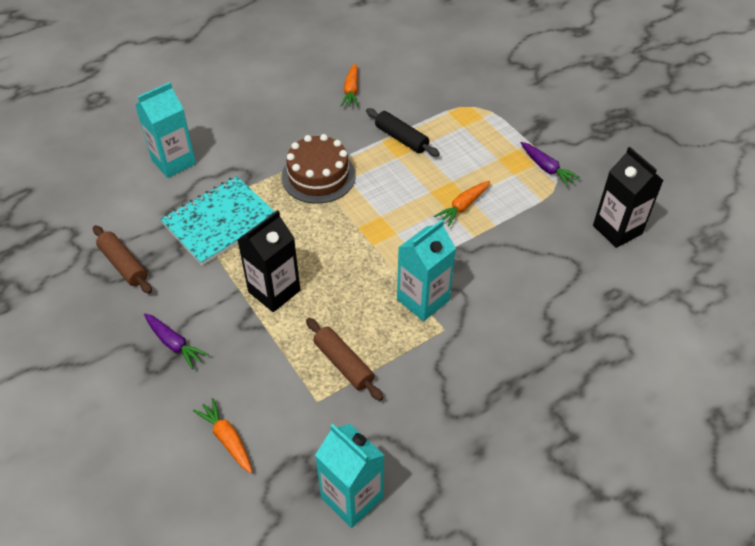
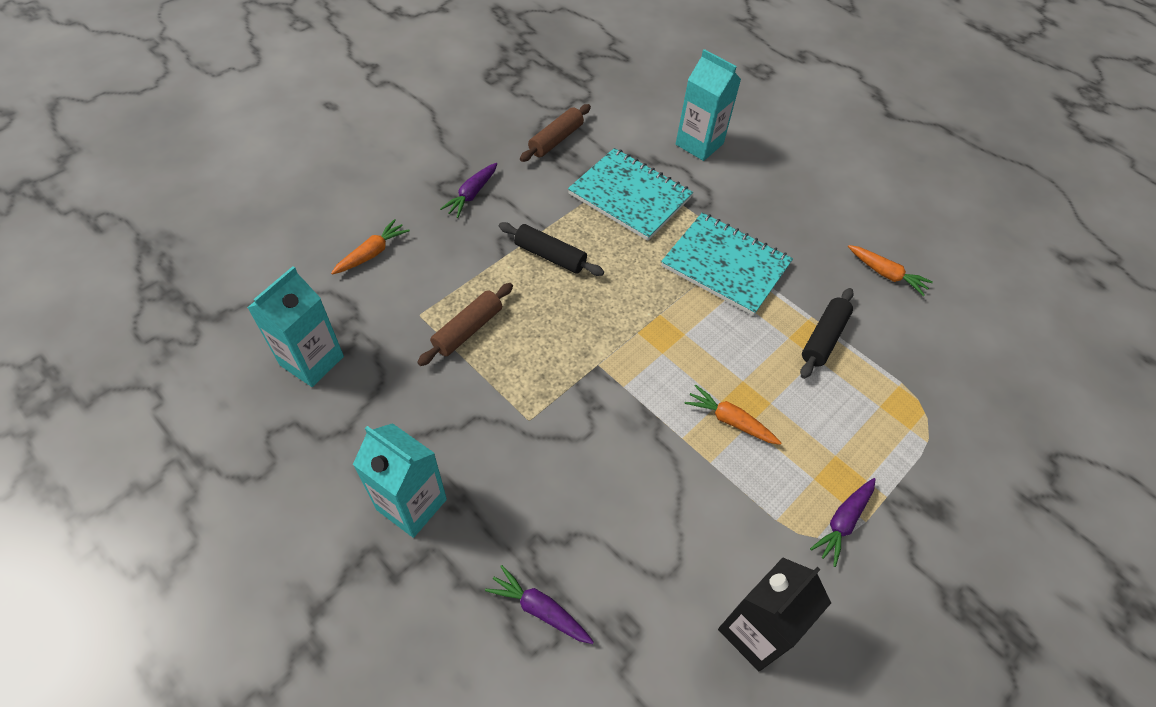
camera: 75 degrees right, 5 degrees up
black carton [238,210,300,312] -> black rolling pin [499,222,604,276]
brown cake [281,134,356,204] -> turquoise notebook [661,212,793,316]
orange carrot [341,63,358,107] -> orange carrot turned 135 degrees counterclockwise [848,245,933,296]
turquoise carton [397,220,456,321] -> turquoise carton moved to [353,423,447,538]
none -> purple carrot [485,565,594,644]

